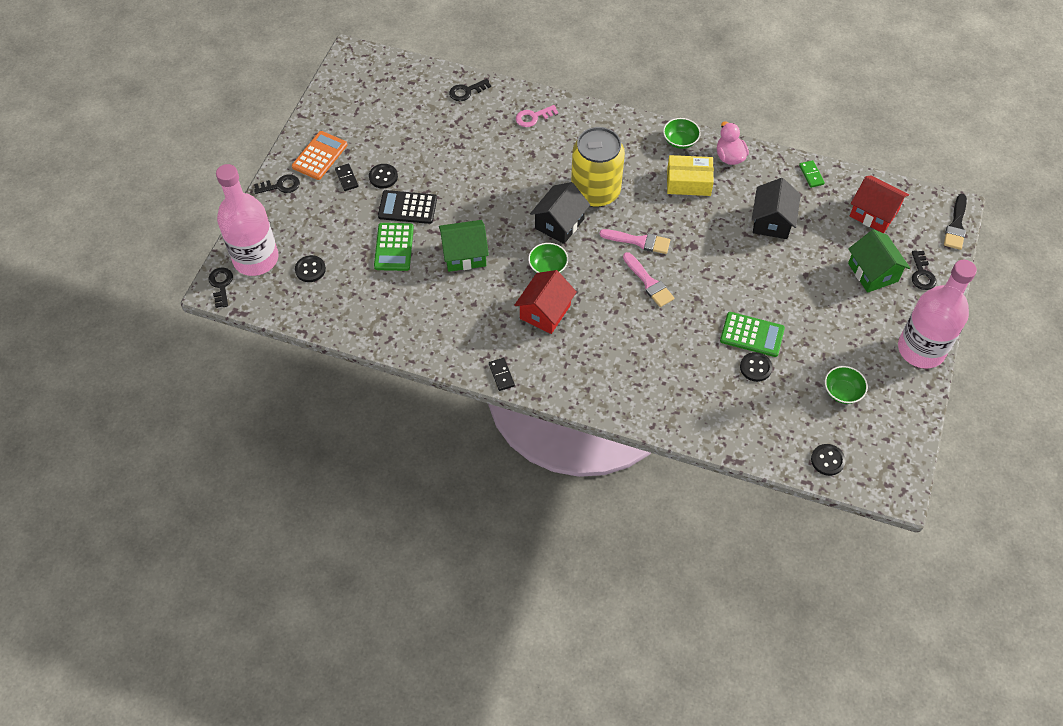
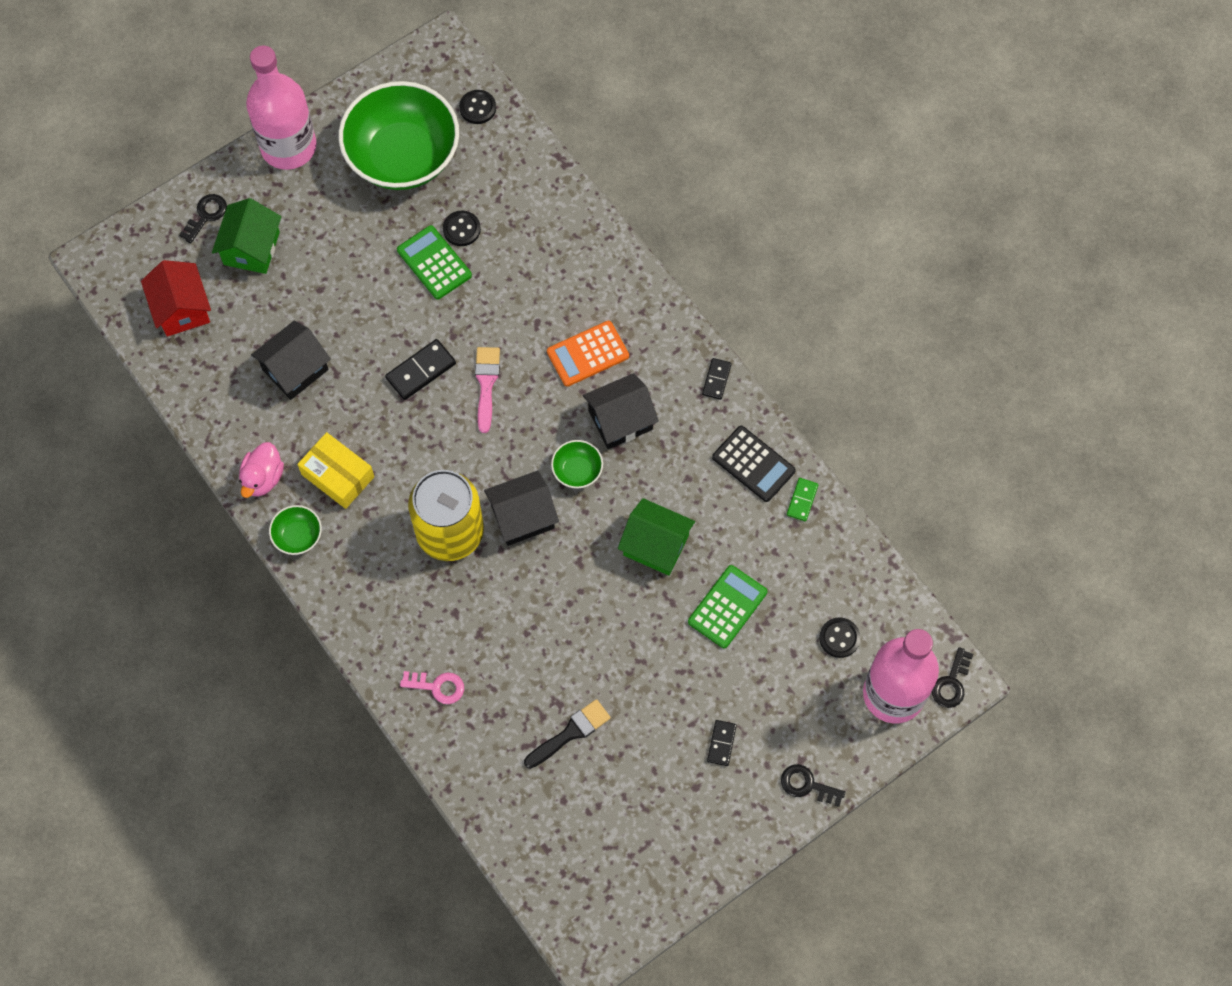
camera: 145 degrees left, 10 degrees up
orange calculator [292,131,347,180] -> orange calculator moved to [547,321,629,387]
black button [369,164,398,188] -> none
black calculator [378,190,437,224] -> black calculator moved to [712,426,796,502]
black key [449,79,491,101] -> none
red house [514,270,577,334] -> black house [583,373,659,449]
pink brush [599,229,670,254] -> none
green domino [799,160,825,188] -> green domino moved to [787,478,818,521]
green bowl [825,366,868,404] -> green bowl [339,81,459,190], size x2.44
black brush [944,194,967,250] -> black brush moved to [524,699,611,769]
none -> black domino [385,339,456,400]

